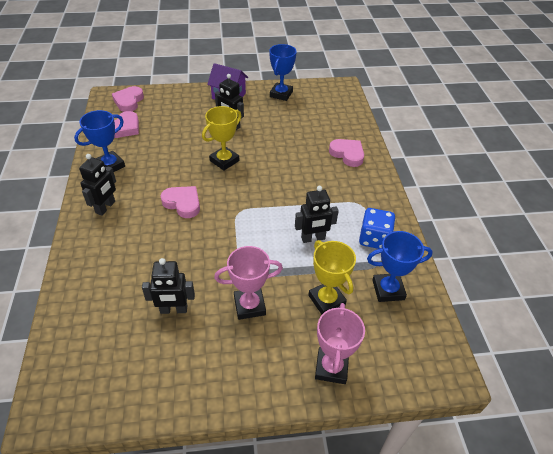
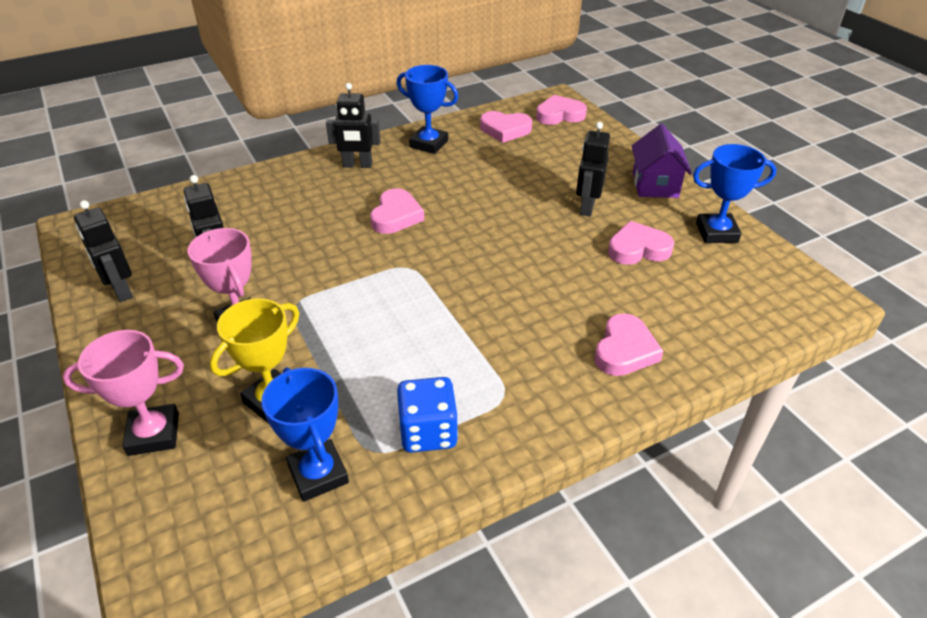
camera: 70 degrees right, 5 degrees down
yellow trophy [202,106,241,171] -> none
black robot [295,186,339,243] -> black robot moved to [74,200,133,302]
none -> pink heart [608,221,674,265]

